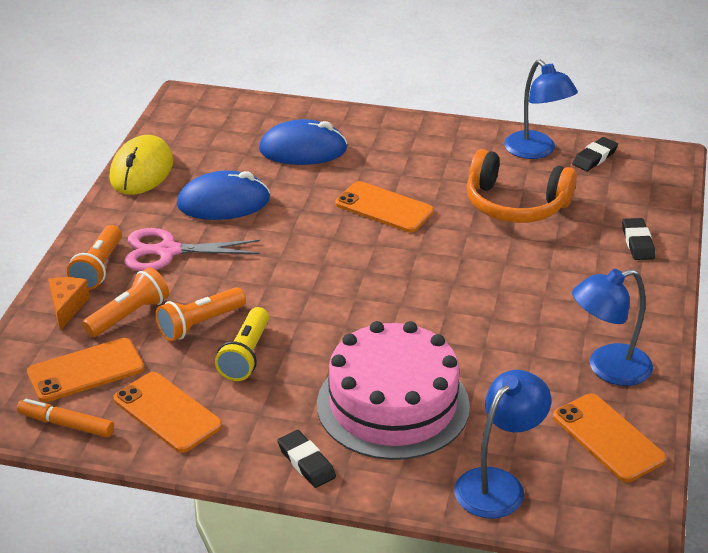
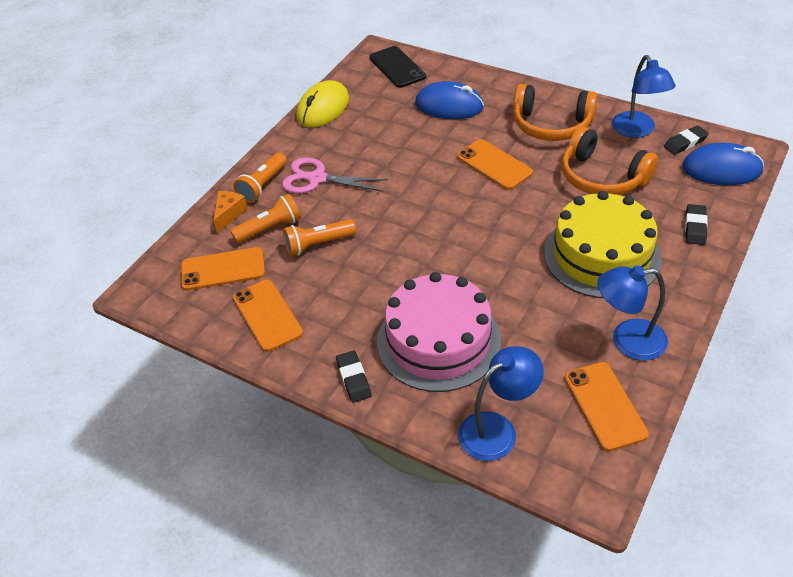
camera: 20 degrees right, 10 degrees up
orange marker [17,399,114,437] -> none
blue mouse [177,170,270,220] -> blue mouse moved to [682,143,764,185]
yellow flashlight [215,307,269,381] -> none
none -> black phone [370,46,426,88]
none -> orange headphones [513,84,597,141]
none -> yellow cake [544,191,662,298]

